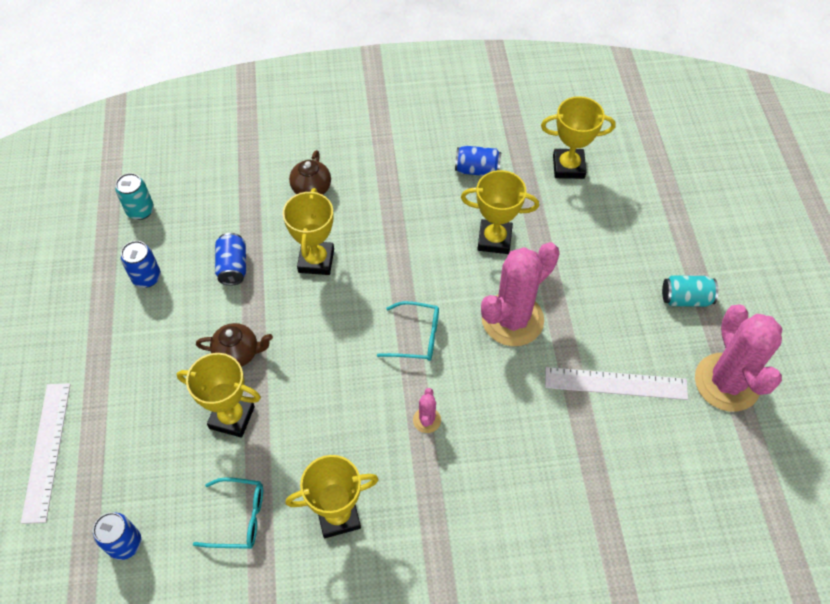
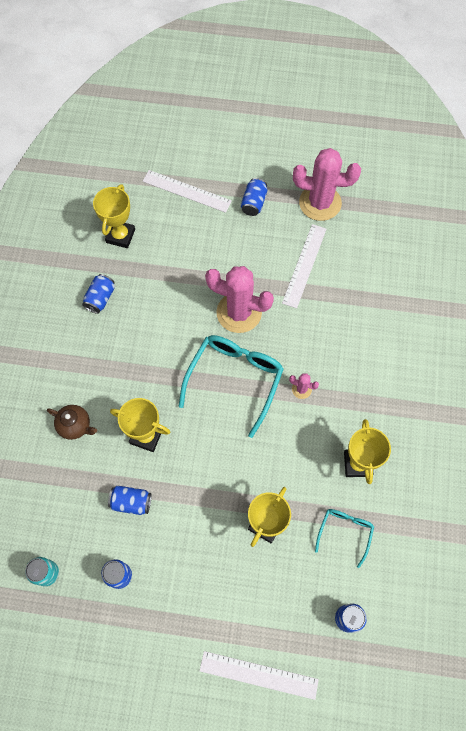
camera: 75 degrees left, 10 degrees up
brown teapot [196,323,273,367] -> none
turquoise glasses [377,301,439,361] -> turquoise glasses [179,335,284,438], size x1.86
yellow trophy [461,170,539,254] -> none
pink cactus [481,242,560,346] -> pink cactus turned 45 degrees counterclockwise [205,266,274,333]
turquoise can [662,275,718,307] -> blue can [241,178,267,216]
none -> white ruler [143,170,232,213]

